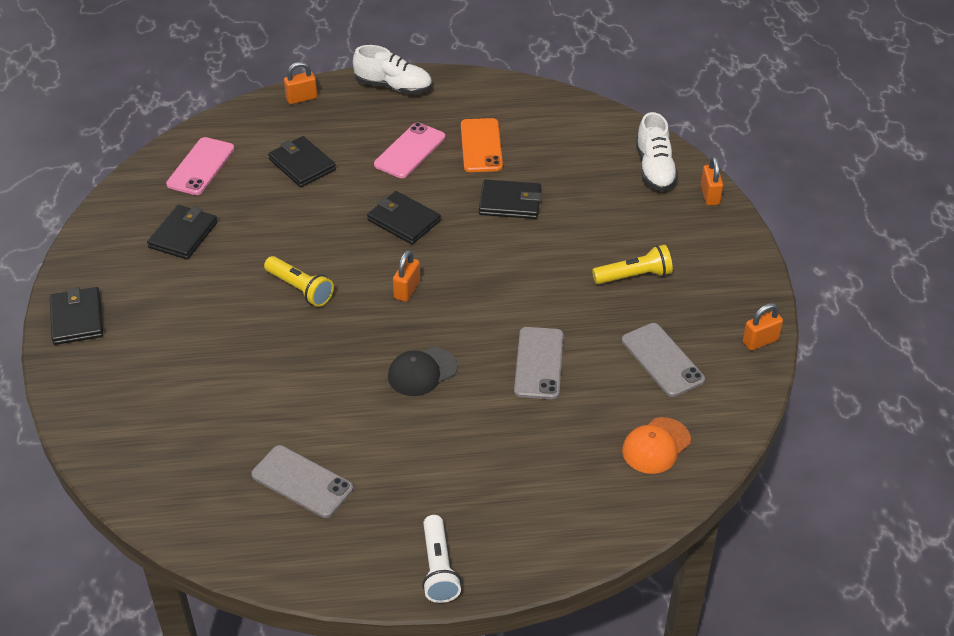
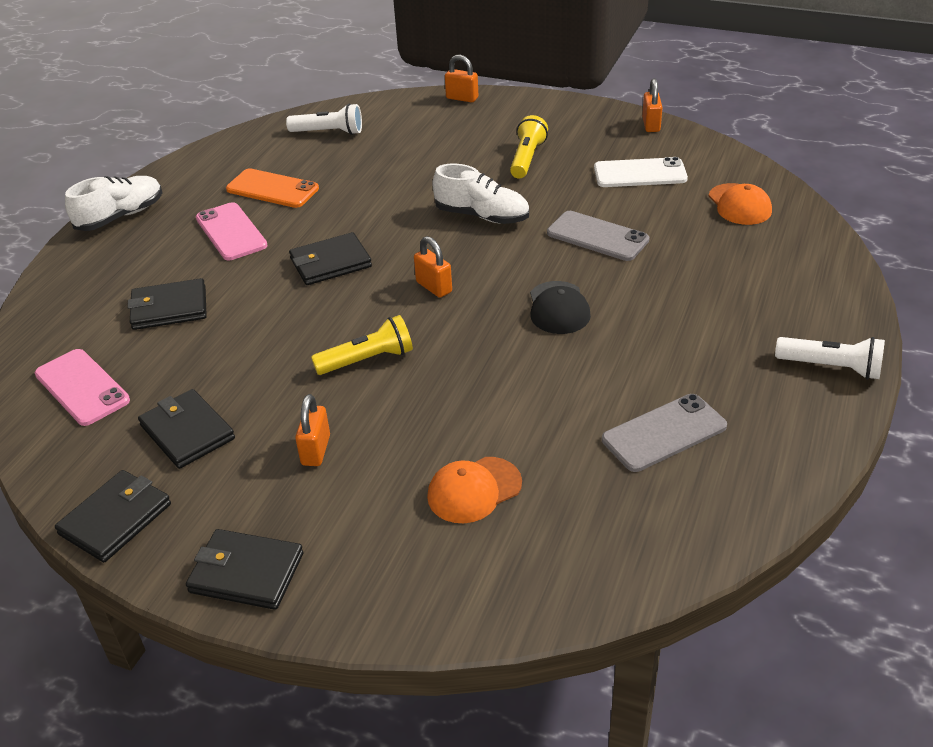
camera: 60 degrees left, 5 degrees down
orange padlock [284,62,317,104] -> orange padlock moved to [295,394,330,466]
black wallet [479,180,542,219] -> black wallet moved to [55,470,171,562]
grey phone [622,323,705,397] -> white phone [594,157,688,187]
white shoe [636,112,678,191] -> white shoe moved to [432,164,529,224]
none -> white flashlight [286,104,362,135]
none -> orange cap [427,457,522,523]

